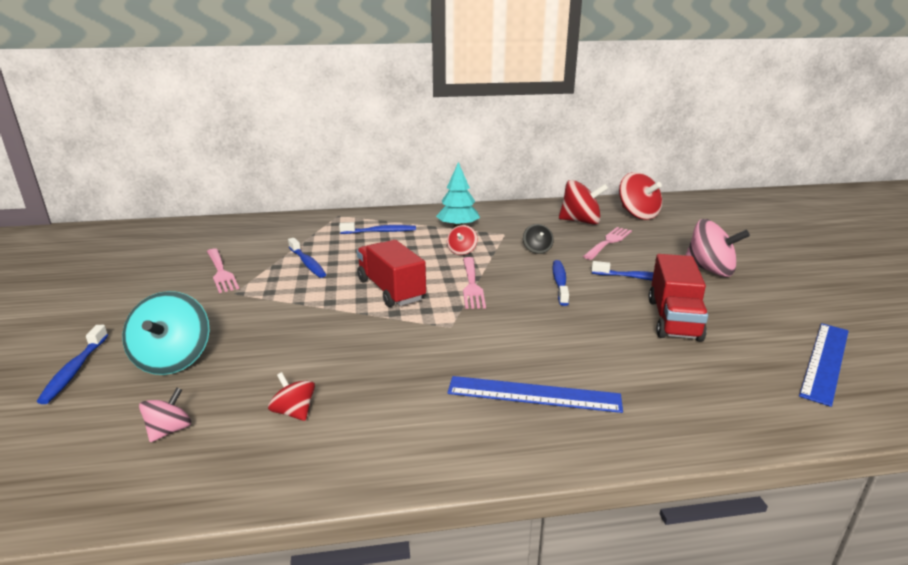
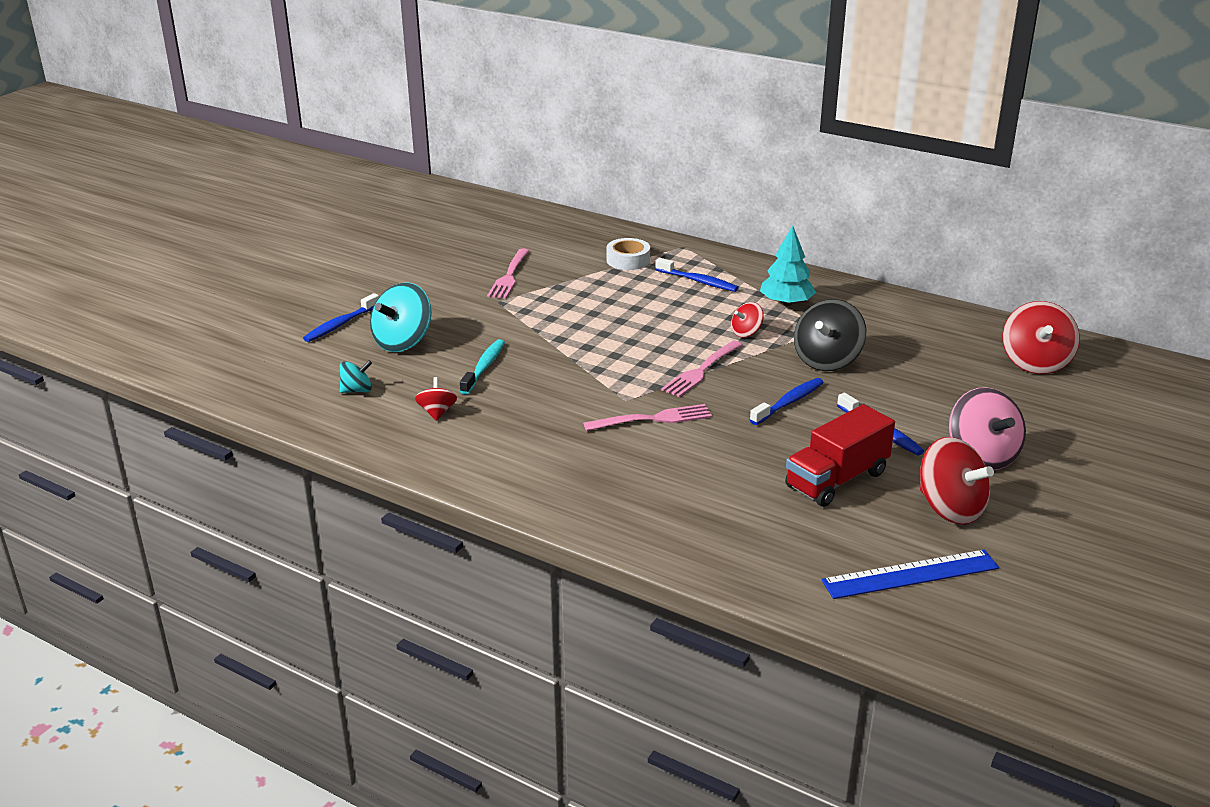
camera: 40 degrees right, 5 degrees up
pink spinning top [139,388,191,442] -> turquoise spinning top [340,360,372,393]
blue toothbrush [288,238,326,278] -> none
red truck [357,240,426,307] -> none
blue ruler [447,376,623,413] -> none
black spinning top [523,224,554,254] -> black spinning top [794,299,866,371], size x1.88
red spinning top [559,180,609,225] -> red spinning top moved to [920,437,994,525]
pink fork [583,227,632,260] -> pink fork moved to [583,404,712,431]
none -> turquoise toothbrush [460,339,505,395]
none -> white tape [606,238,650,270]

